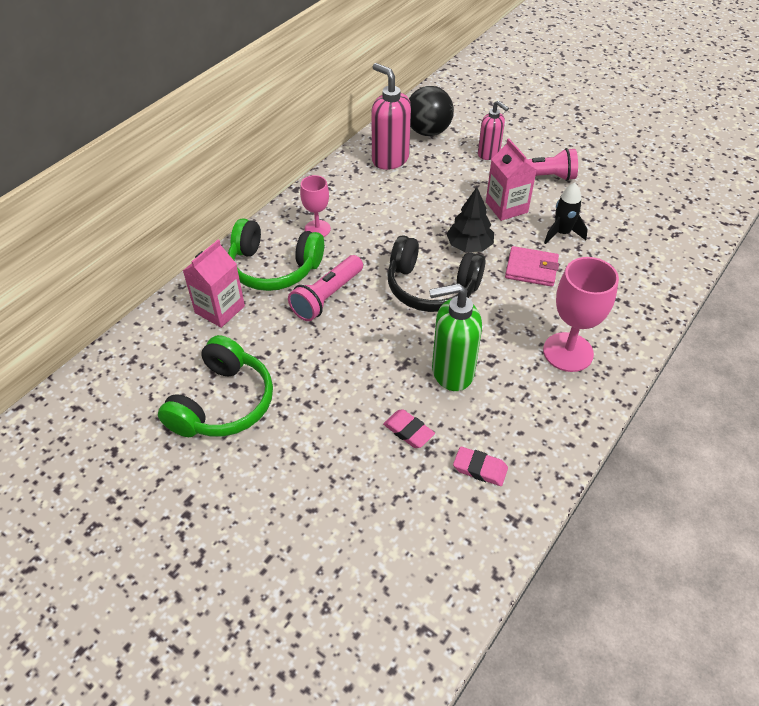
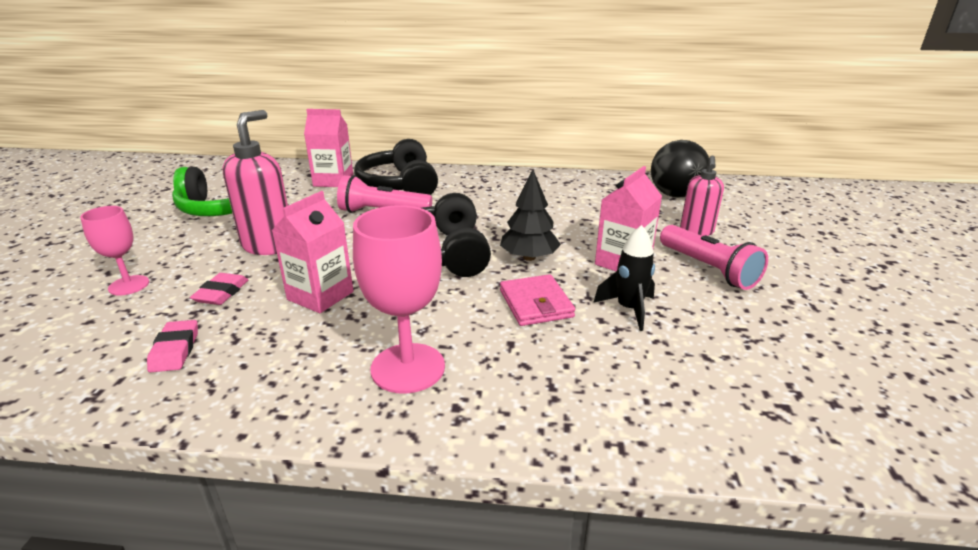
camera: 60 degrees right, 20 degrees down
green headphones [228,218,324,291] -> black headphones [354,139,438,195]
pink goblet [300,175,331,237] -> pink goblet moved to [80,206,149,296]
pink soap dispenser [371,63,411,170] -> pink soap dispenser moved to [223,110,288,255]
green soap dispenser [429,283,482,391] -> pink carton [271,191,354,313]

